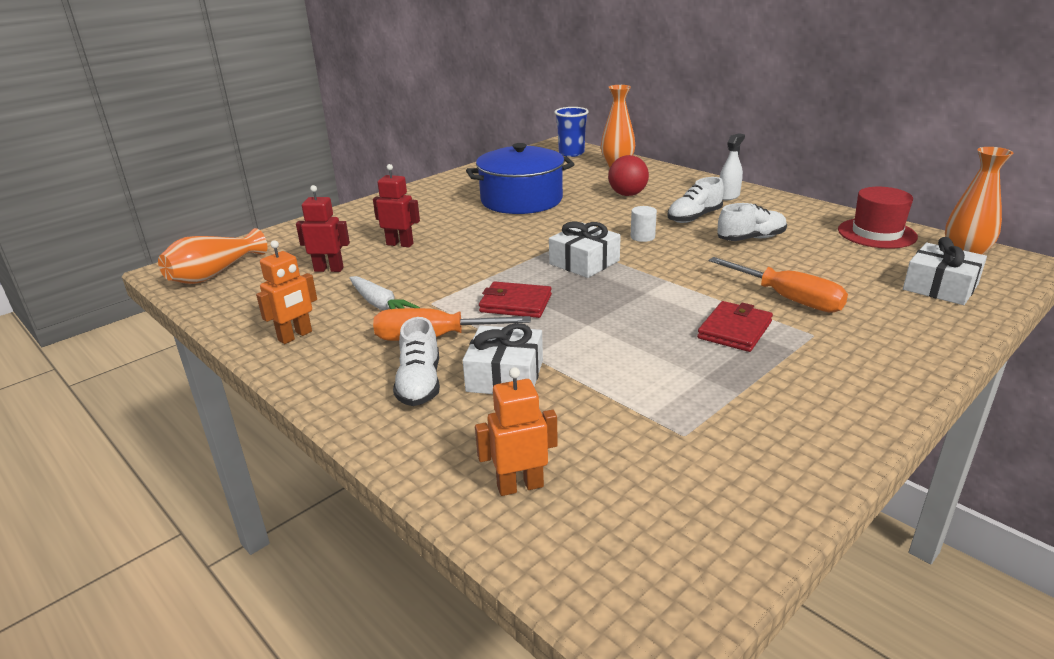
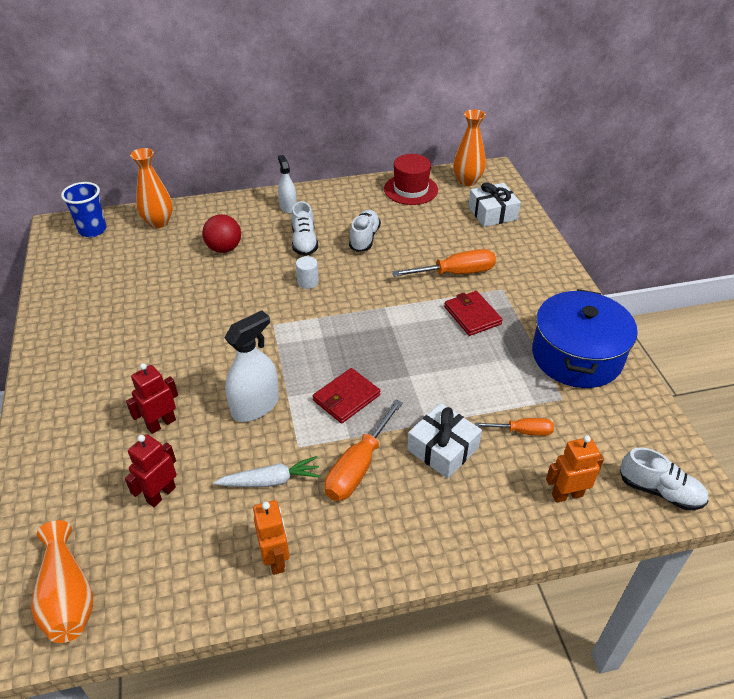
camera: 60 degrees left, 15 degrees up
white shoe [393,317,440,406] -> white shoe moved to [620,447,709,510]
blue pot [466,143,574,214] -> blue pot moved to [532,289,637,388]
orange robot [475,367,558,496] -> orange robot turned 60 degrees clockwise [546,435,604,503]
white gift [549,221,621,278] -> none
none -> white spray bottle [224,310,279,422]
none -> orange screwdriver [474,418,554,436]

